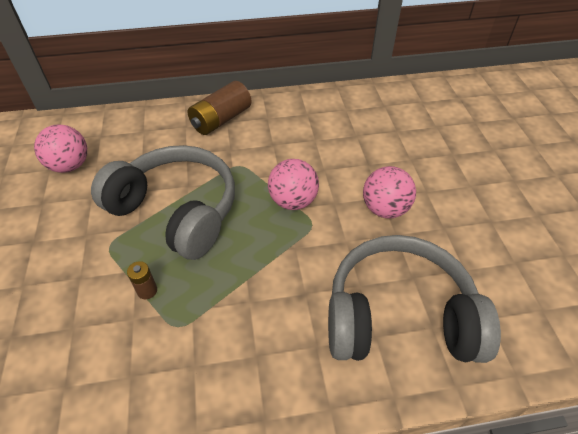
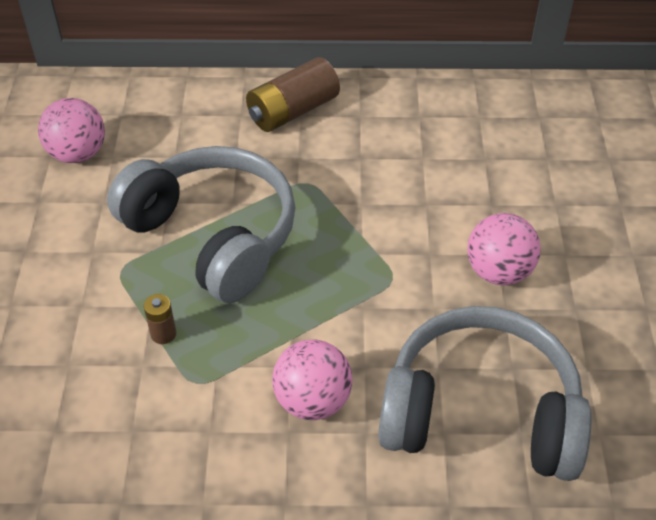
camera: 10 degrees right, 0 degrees up
pink ball [268,159,319,210] -> pink ball moved to [272,339,353,420]

